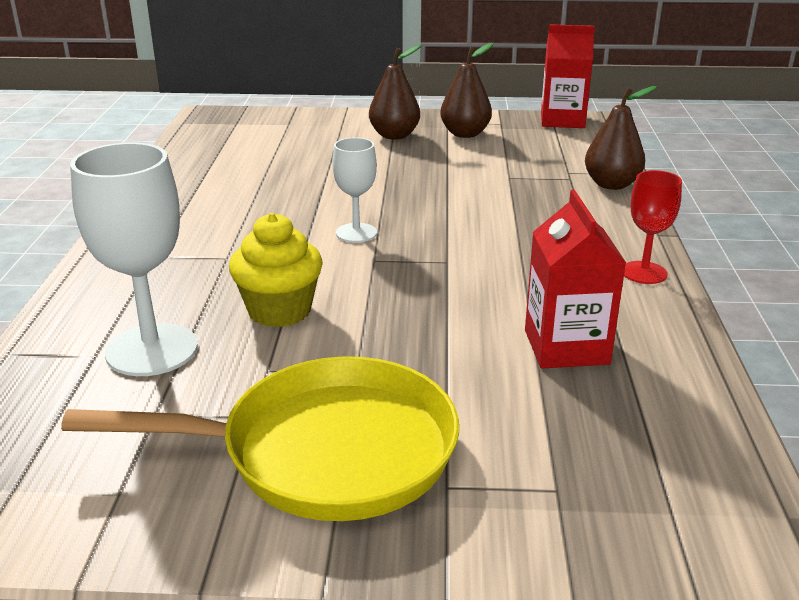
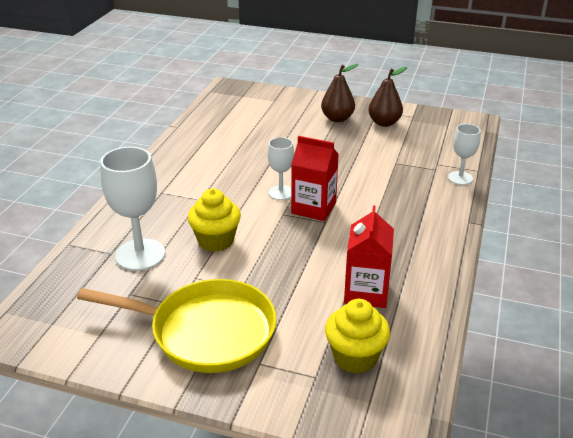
camera: 15 degrees right, 5 degrees up
red carton [541,24,595,128] -> red carton moved to [291,136,339,221]
brown pear [585,86,657,190] -> white goblet [448,124,481,185]
red goblet [624,170,682,284] -> none
none -> yellow cupcake [325,299,390,374]

